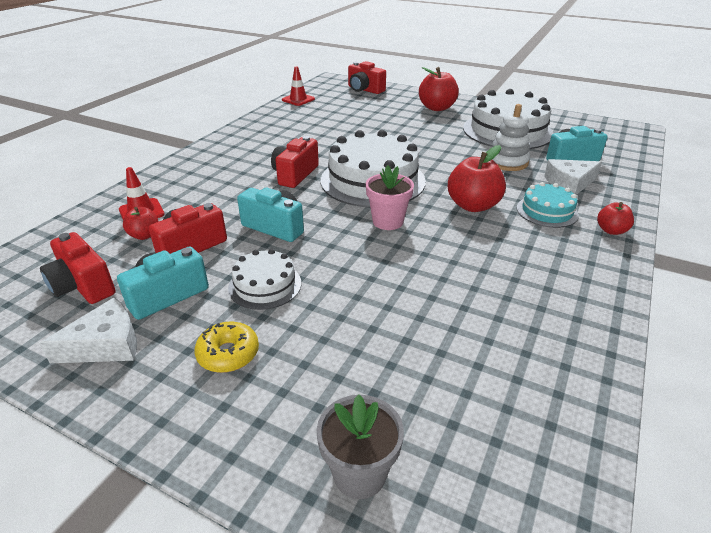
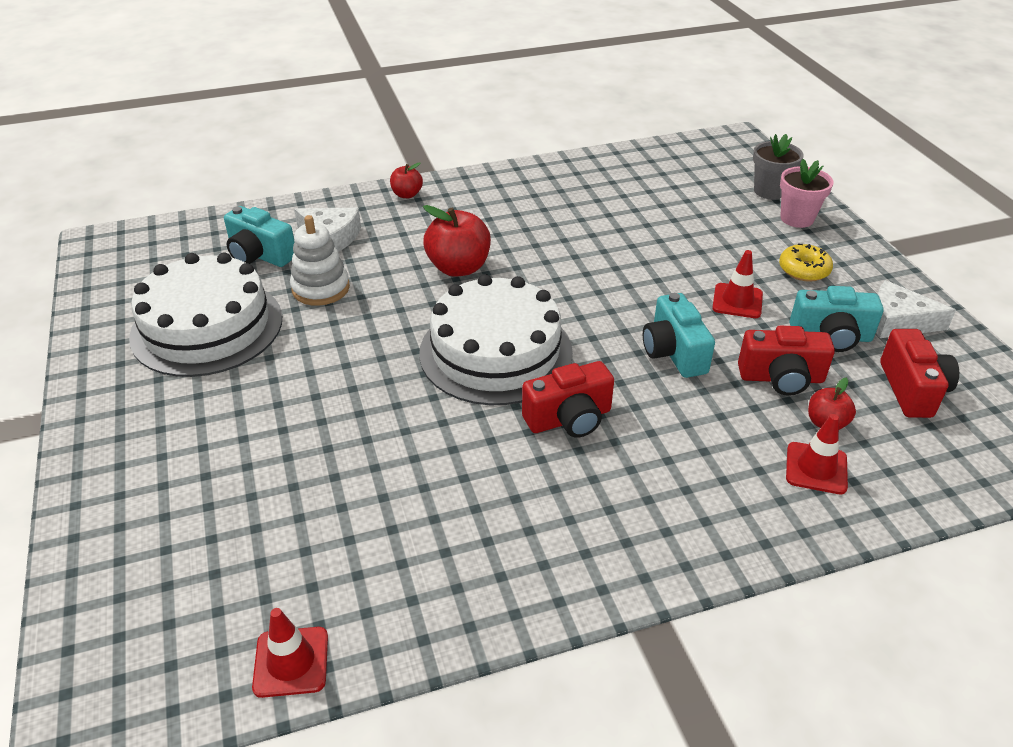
camera: 135 degrees left, 5 degrees up
white cake [228,249,301,310] -> red traffic cone [712,250,763,318]
red camera [348,61,386,94] -> none
pink flower pot [366,165,414,230] -> pink flower pot moved to [780,159,834,228]
red apple [419,67,459,111] -> none
turquoise cake [517,182,579,228] -> none

